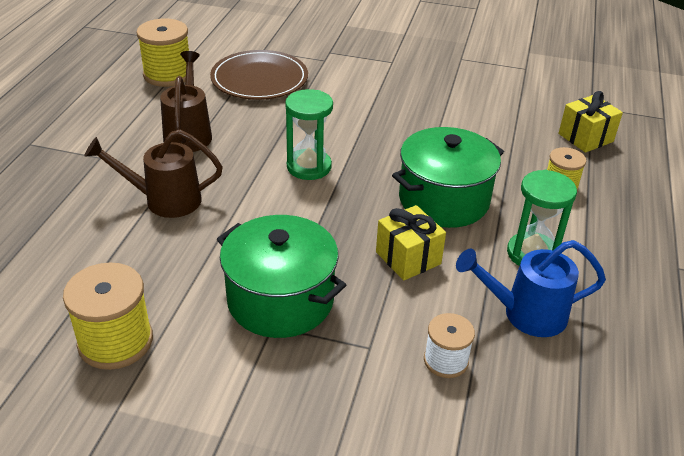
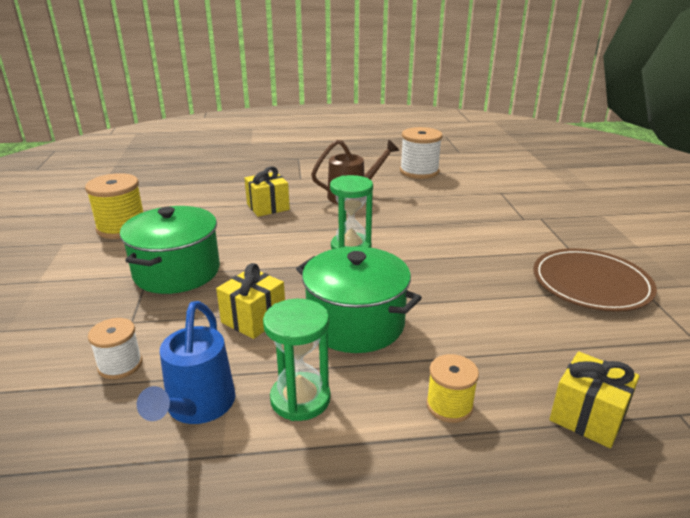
camera: 70 degrees right, 10 degrees down
brown watering can [84,130,223,218] -> yellow gift [244,166,290,217]
yellow spool [136,19,189,87] -> white spool [400,127,443,179]
brown plate [210,50,308,100] -> brown plate moved to [533,248,657,312]
blue watering can [456,240,606,337] -> blue watering can turned 150 degrees counterclockwise [137,301,236,424]

